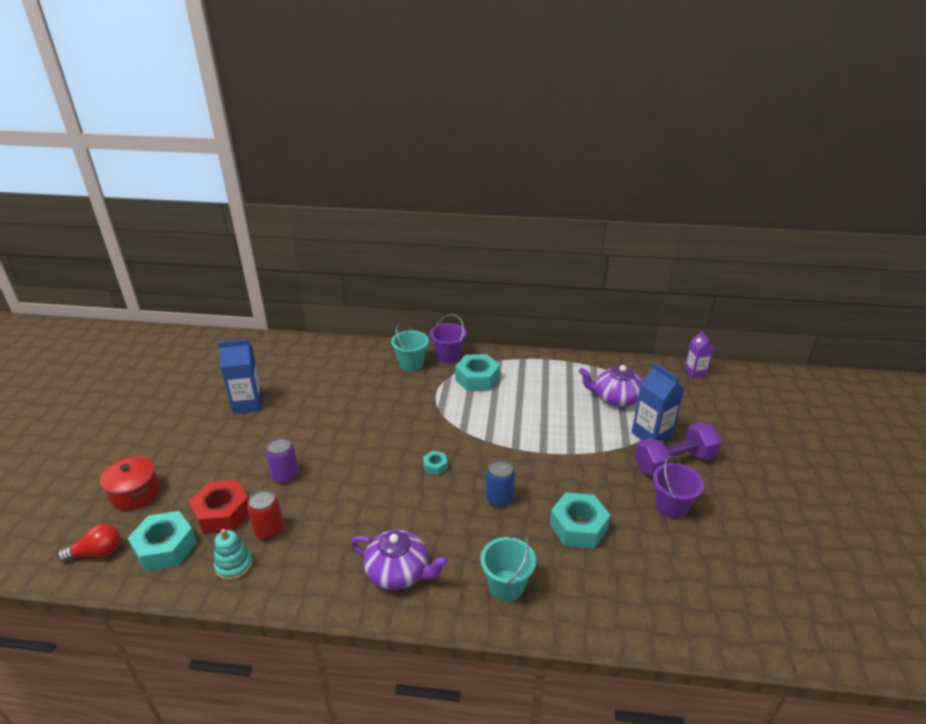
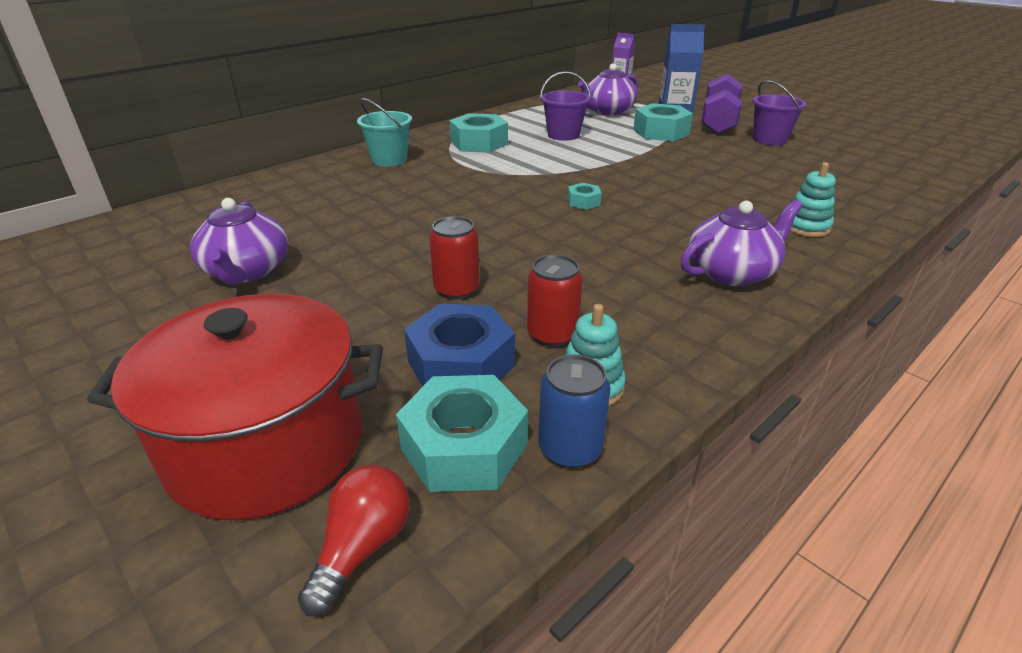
camera: 50 degrees left, 0 degrees up
red pot [100,456,160,511] -> red pot [87,294,383,520], size x1.77
red nut [189,480,249,534] -> blue nut [404,304,515,387]
blue carton [218,339,263,414] -> purple teapot [190,198,288,285]
purple can [266,437,299,483] -> red can [429,216,480,300]
purple bucket [430,314,467,363] -> purple bucket moved to [540,71,591,141]
turquoise bucket [481,533,536,601] -> turquoise stacking toy [790,162,836,237]
blue can [486,459,515,507] -> blue can moved to [538,355,611,469]
turquoise nut [550,492,611,549] -> turquoise nut moved to [633,103,693,141]

